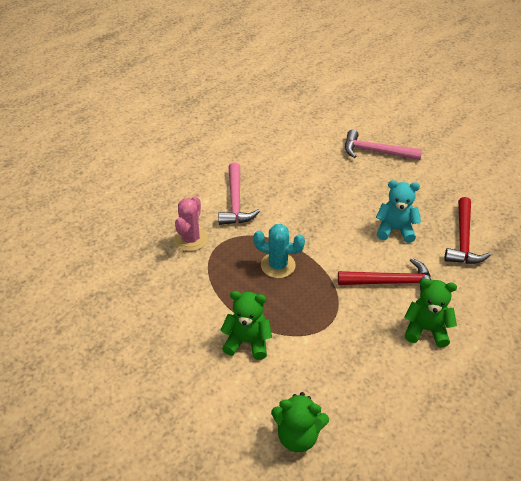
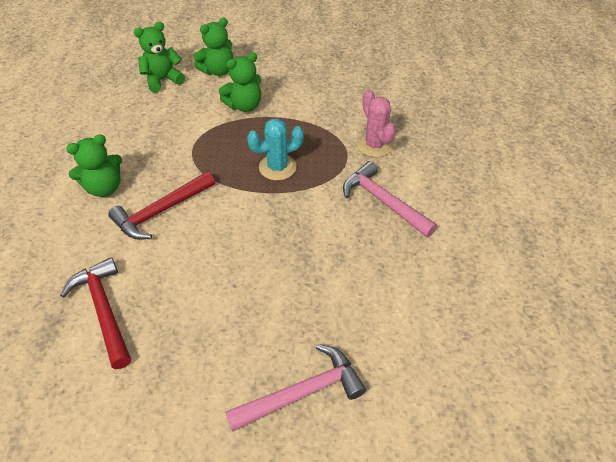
camera: 140 degrees right, 5 degrees up
turquoise teddy bear [376,180,421,243] -> none
none -> green teddy bear [193,18,233,76]

